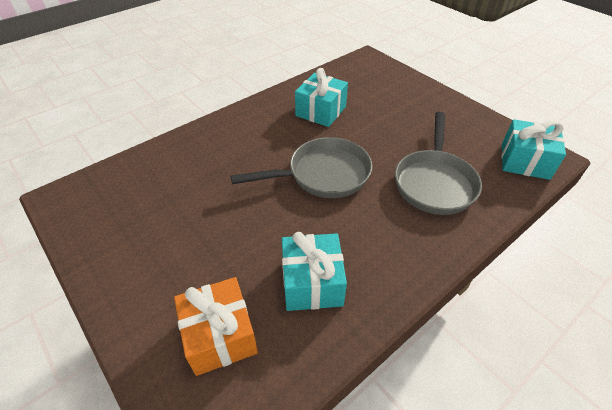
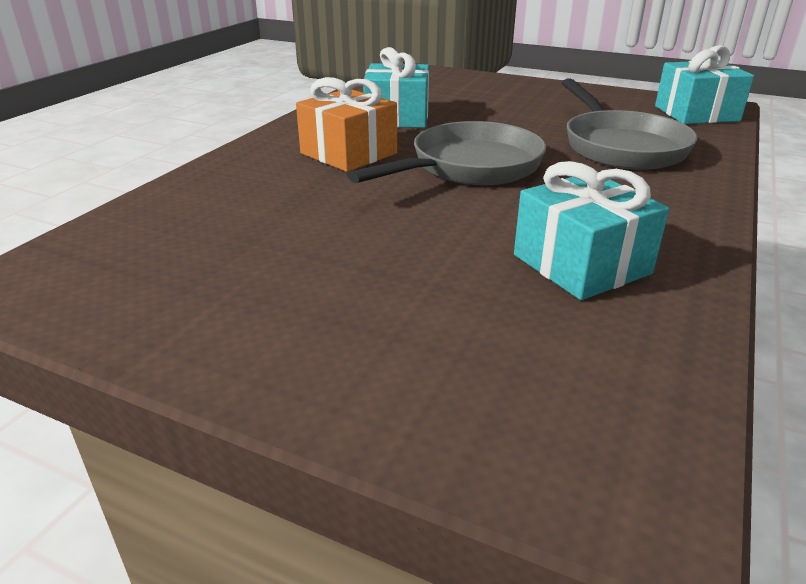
camera: 25 degrees left, 15 degrees down
orange gift [174,277,258,376] -> orange gift moved to [296,77,397,172]

